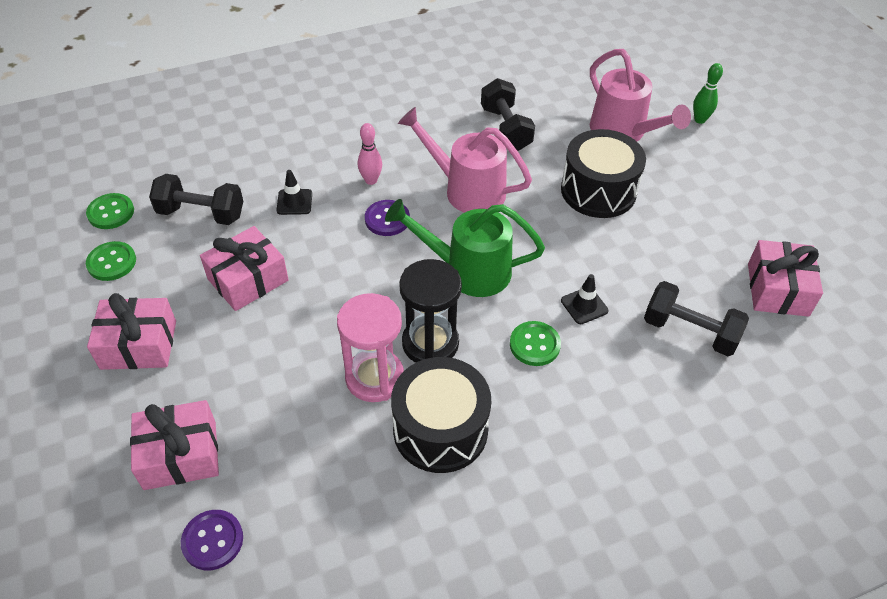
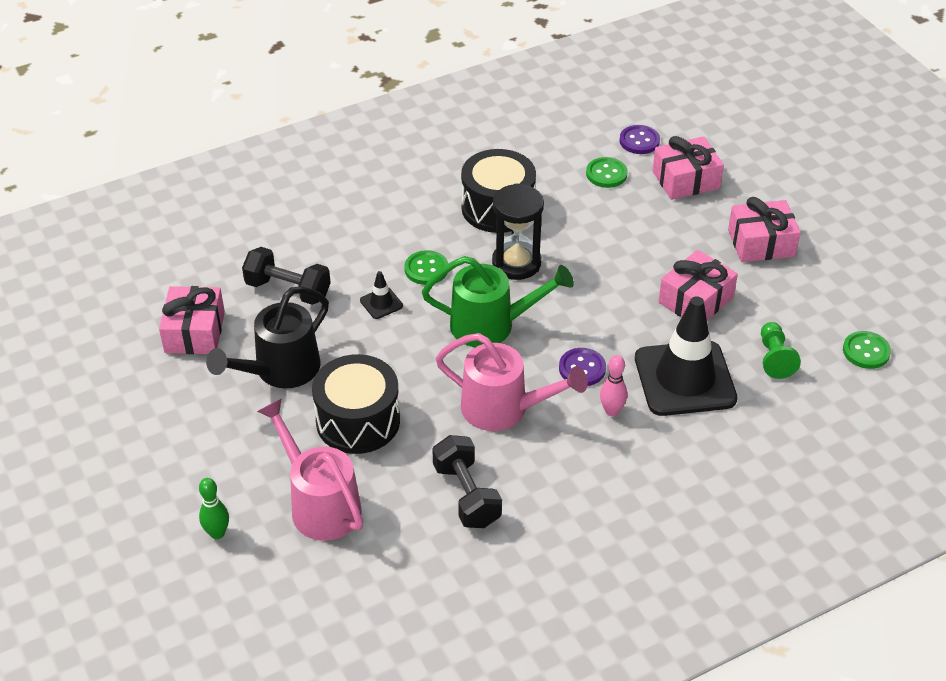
camera: 175 degrees right, 5 degrees down
green button [86,241,136,281] -> green button moved to [586,157,628,188]
black dumbbell [149,174,243,225] -> green pawn [761,322,801,379]
black traffic cone [277,170,312,215] -> black traffic cone [635,296,737,416], size x2.47
pink hourglass [337,293,404,402] -> none
none -> black watering can [206,286,329,388]

